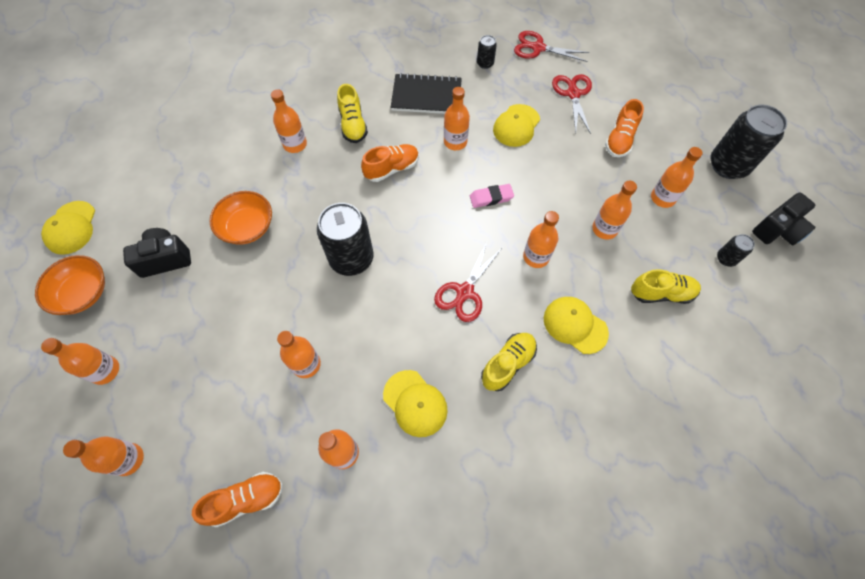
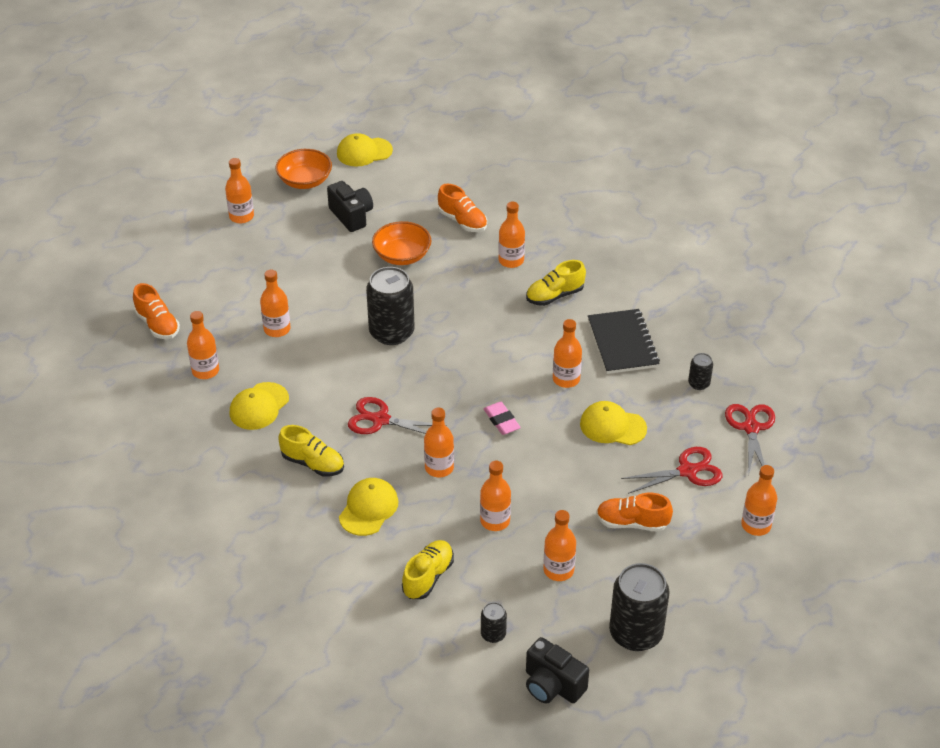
camera: 75 degrees right, 20 degrees down
orange bottle [63,436,144,476] -> orange bottle moved to [741,465,777,536]
orange shoe [361,144,419,182] -> orange shoe moved to [438,184,487,232]
yellow shoe [631,269,701,304] -> yellow shoe turned 135 degrees counterclockwise [402,540,454,599]

